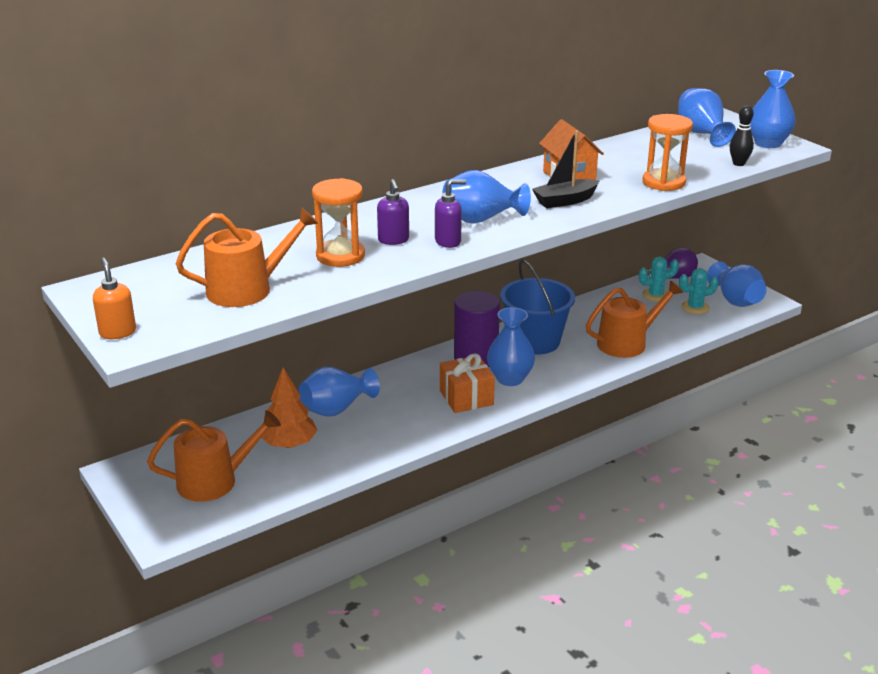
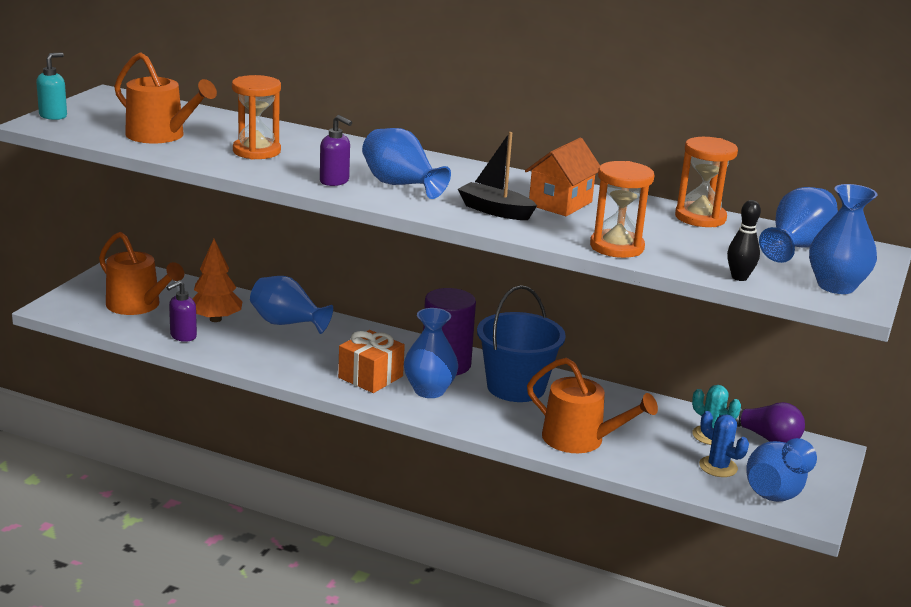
camera: 55 degrees right, 5 degrees down
orange soap dispenser [93,258,136,339] -> turquoise soap dispenser [36,52,67,120]
purple soap dispenser [377,179,409,245] -> purple soap dispenser moved to [166,280,197,342]
turquoise cactus [679,268,719,315] -> blue cactus [699,411,749,477]
none -> orange hourglass [675,137,738,227]

